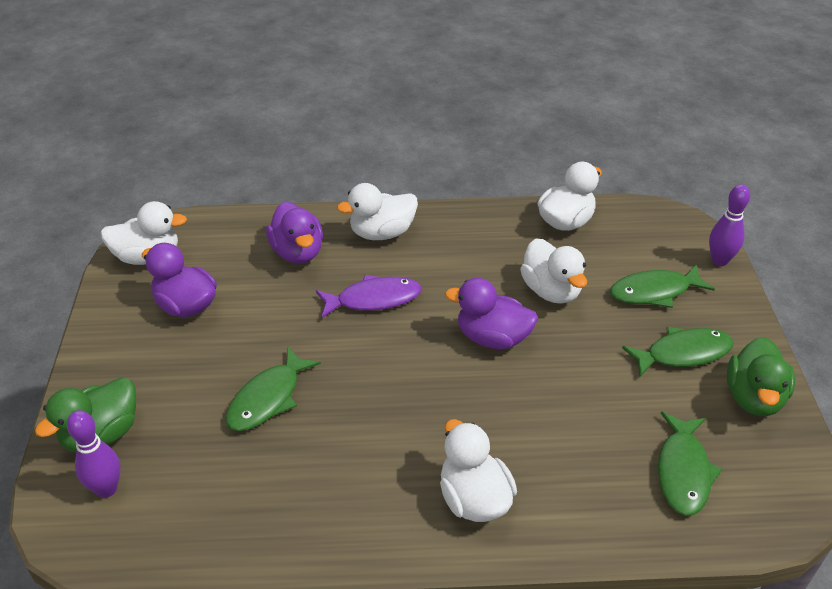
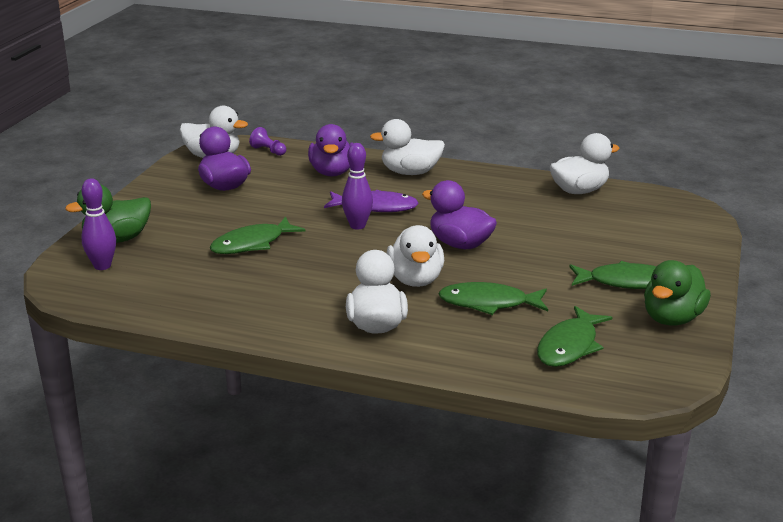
camera: 20 degrees right, 15 degrees down
white duck [520,238,587,304] -> white duck moved to [386,225,444,287]
green fish [610,264,715,308] -> green fish moved to [438,282,548,315]
purple bowling pin [709,184,750,266] -> purple bowling pin moved to [342,143,373,229]
none -> purple pawn [249,127,286,156]

